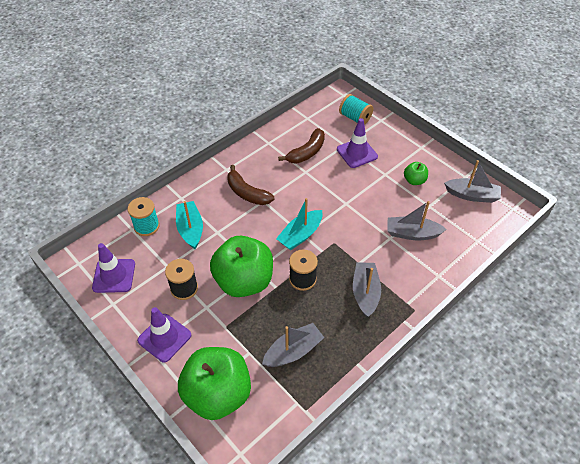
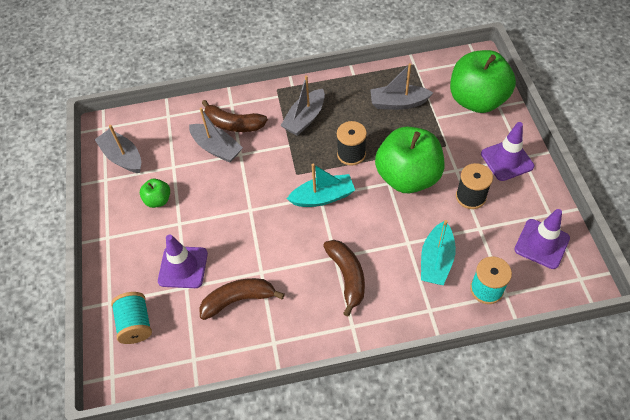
camera: 145 degrees left, 5 degrees up
none -> brown banana [202,100,268,132]

